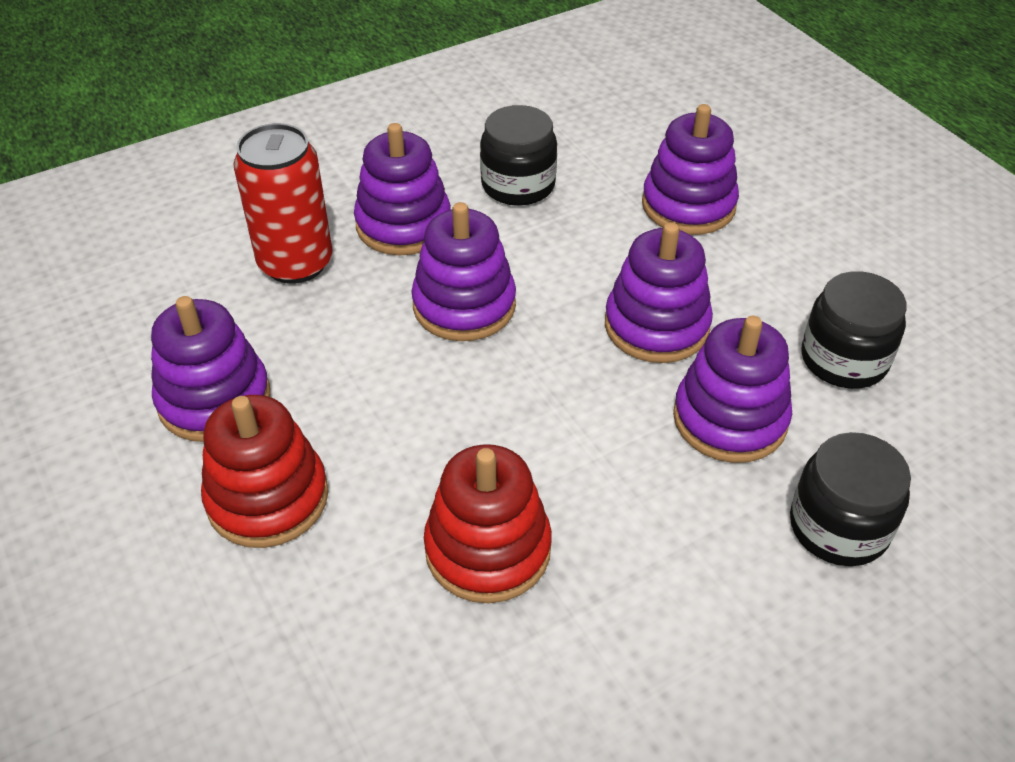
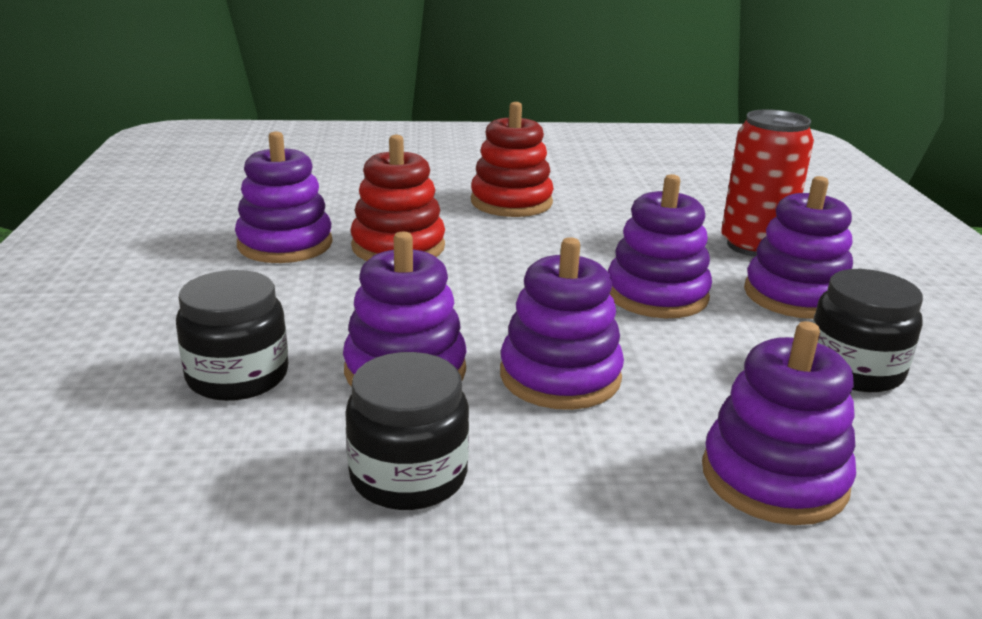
camera: 115 degrees right, 20 degrees down
purple stacking toy [151,296,270,442] -> purple stacking toy moved to [235,131,332,263]

